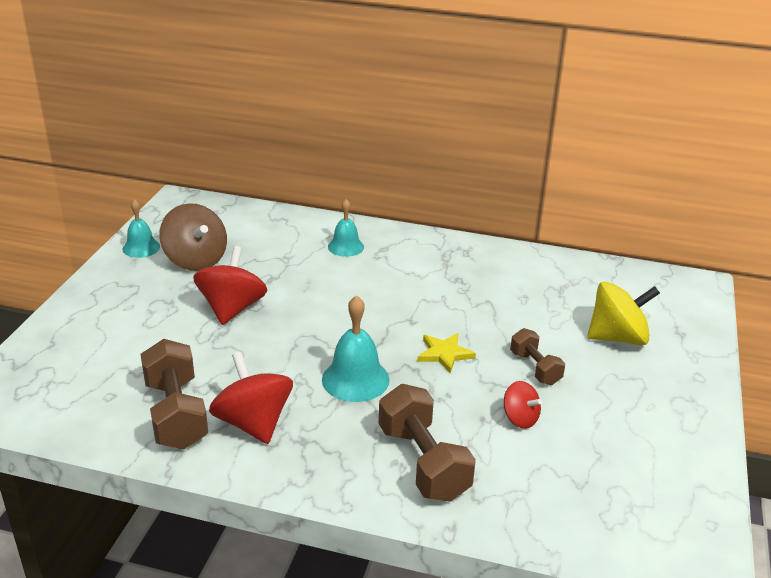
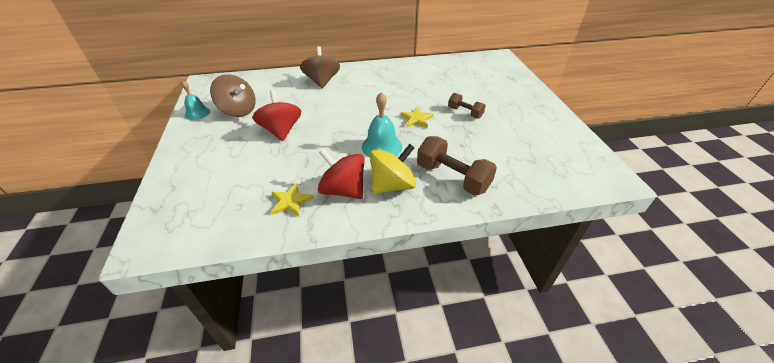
camera: 25 degrees left, 10 degrees up
brown dumbbell [140,339,208,449] -> yellow star [271,183,314,216]
turquoise bell [328,199,364,257] -> brown spinning top [300,46,340,89]
red spinning top [504,381,542,429] -> none
yellow spinning top [587,281,660,345] -> yellow spinning top moved to [370,144,416,194]

